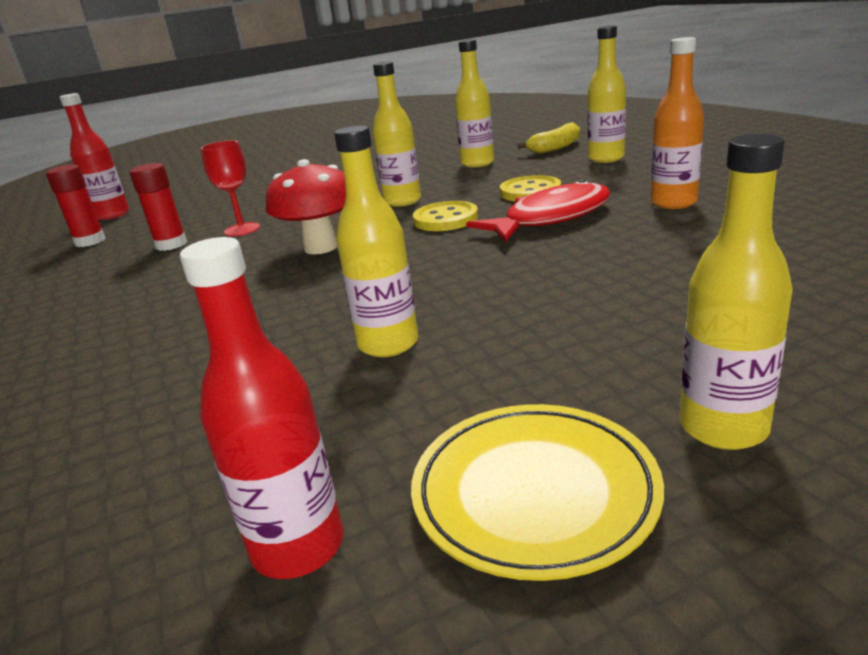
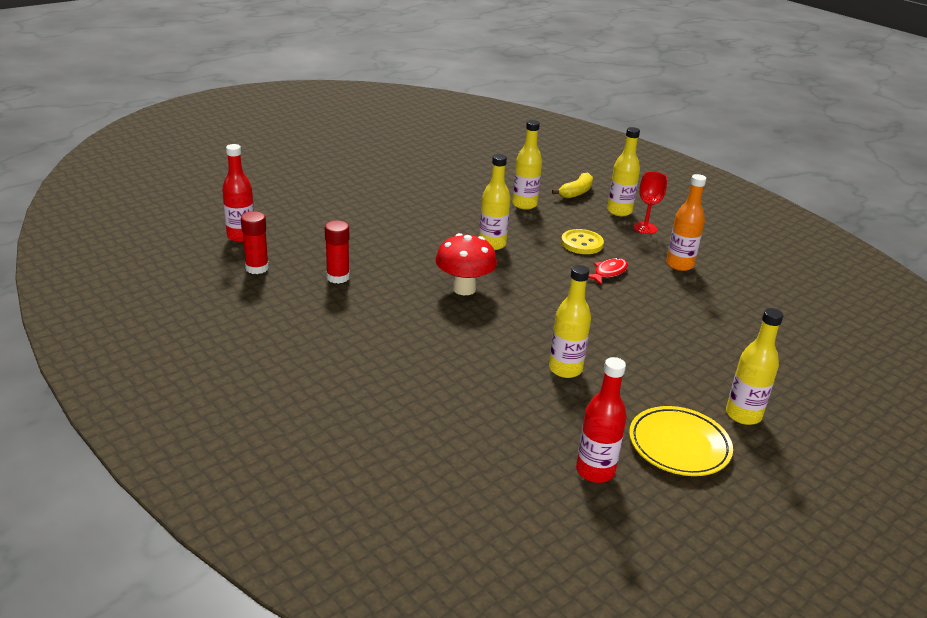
camera: 20 degrees left, 5 degrees up
red goblet [201,140,260,236] -> red goblet moved to [633,172,667,234]
yellow button [413,201,478,231] -> none
red fish [466,179,610,242] -> red fish [588,258,628,285], size x0.56

